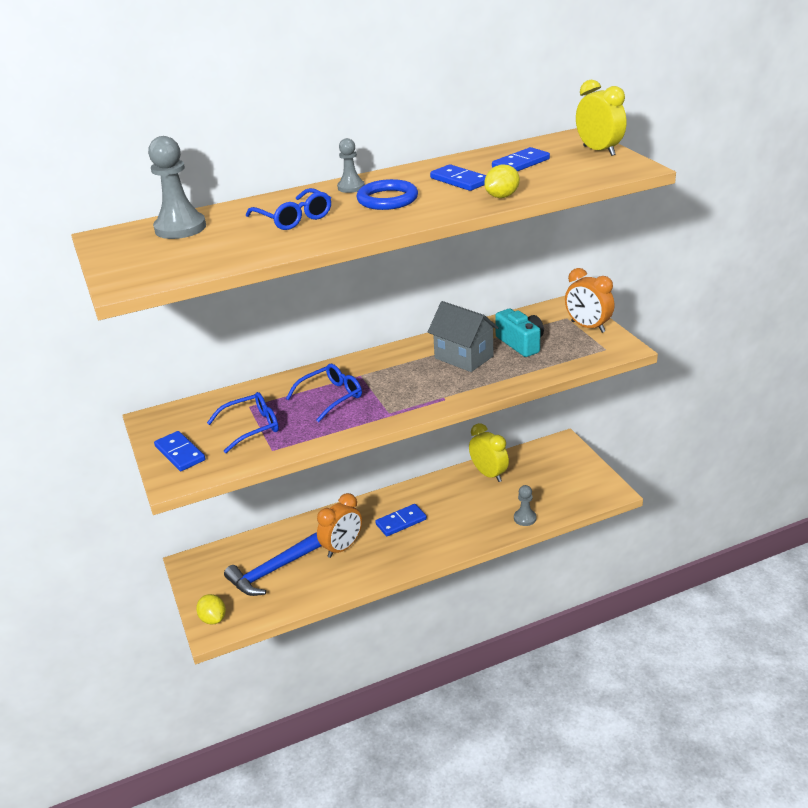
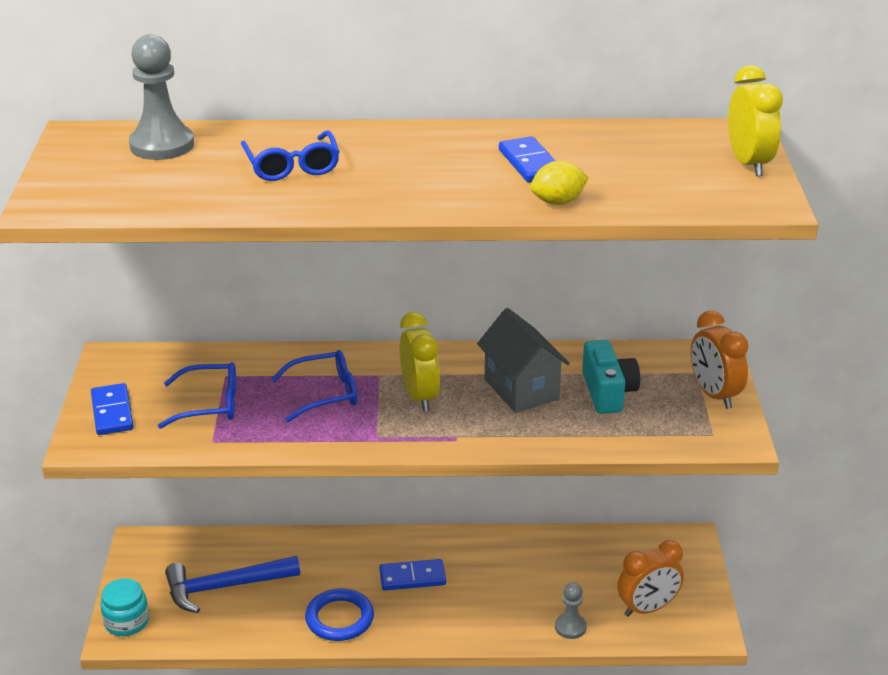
camera: 20 degrees right, 0 degrees up
yellow lemon [196,594,226,625] -> turquoise jar [100,578,149,636]
orange clock [317,493,362,558] -> orange clock moved to [617,540,684,617]
grey pawn [337,138,365,193] -> none
blue ring [356,179,418,210] -> blue ring moved to [305,588,374,641]
yellow clock [469,423,509,482] -> yellow clock moved to [400,312,440,411]
blue domino [492,147,550,171] -> none

